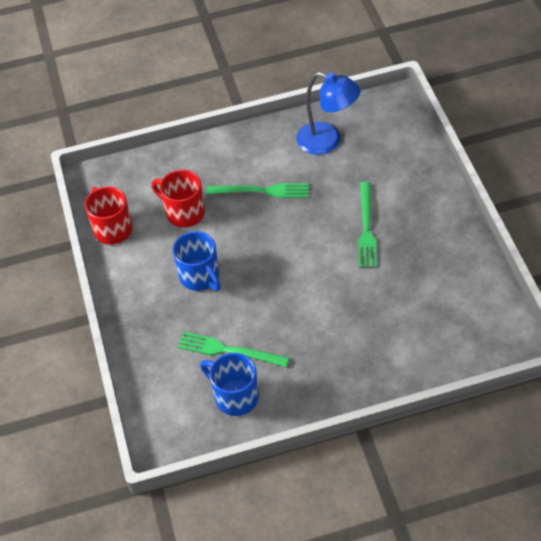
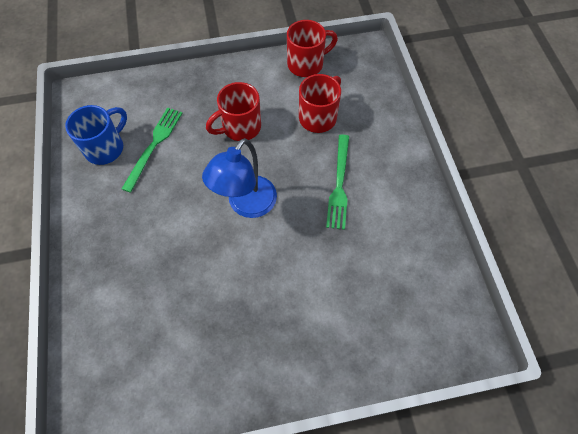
camera: 90 degrees right, 10 degrees up
blue mug [173,231,221,291] -> red mug [206,82,261,141]
blue lamp [297,72,361,155] -> blue lamp moved to [202,138,277,218]
green fork [358,182,377,267] -> none

